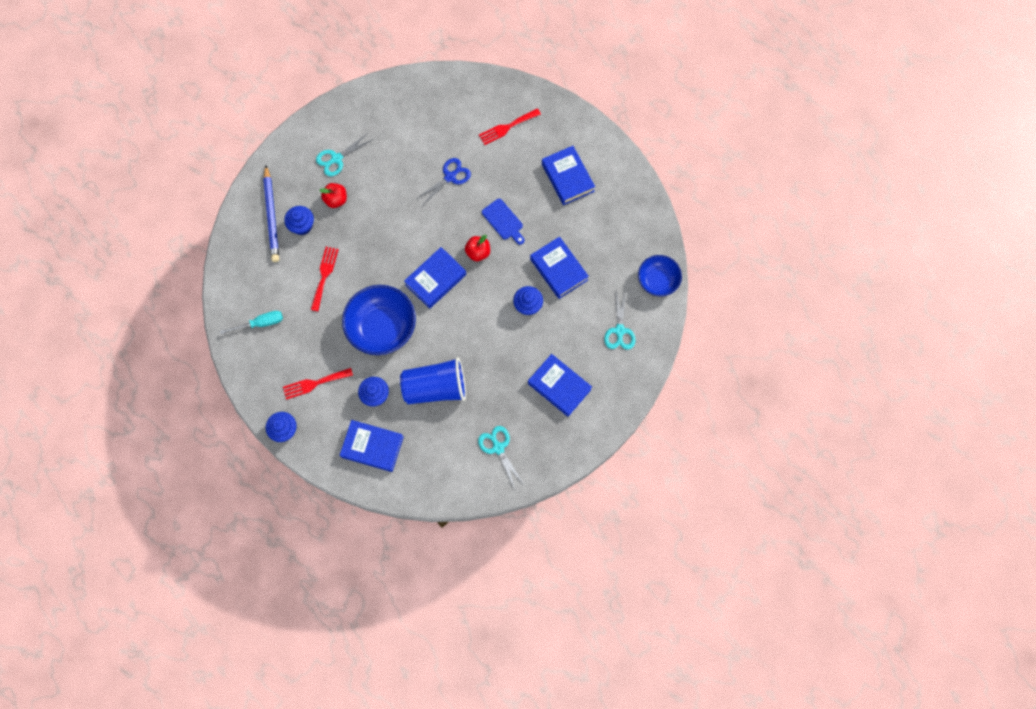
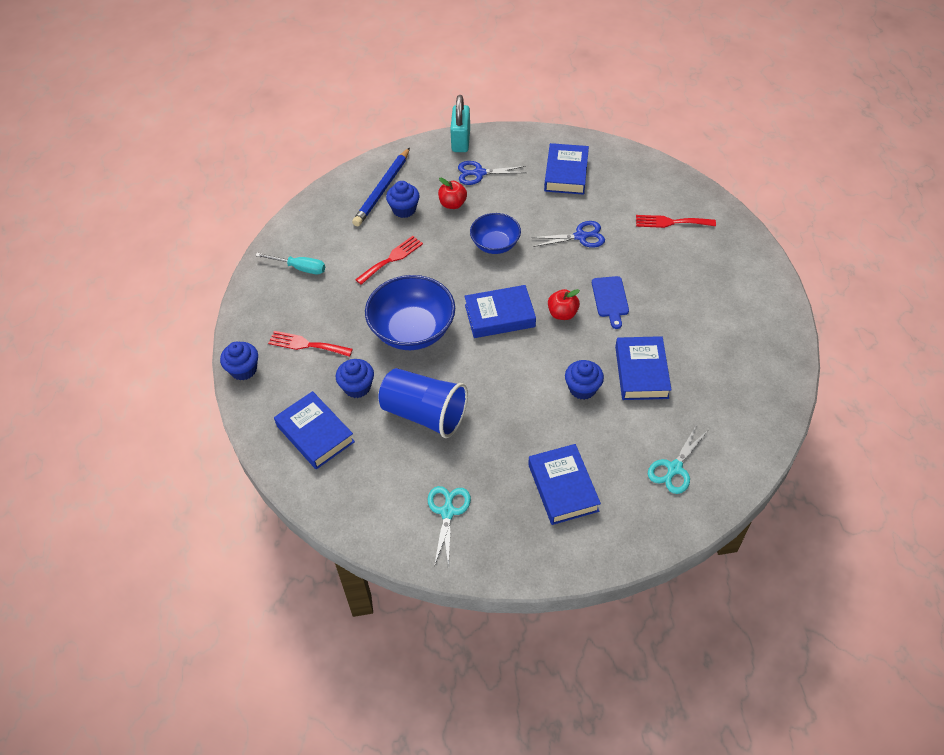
camera: 35 degrees right, 20 degrees down
turquoise scissors [316,133,373,176] -> blue scissors [458,161,527,185]
blue book [542,146,595,205] -> blue book moved to [544,143,589,195]
blue bowl [638,255,682,296] -> blue bowl moved to [470,213,521,254]
none -> turquoise padlock [450,95,470,152]

